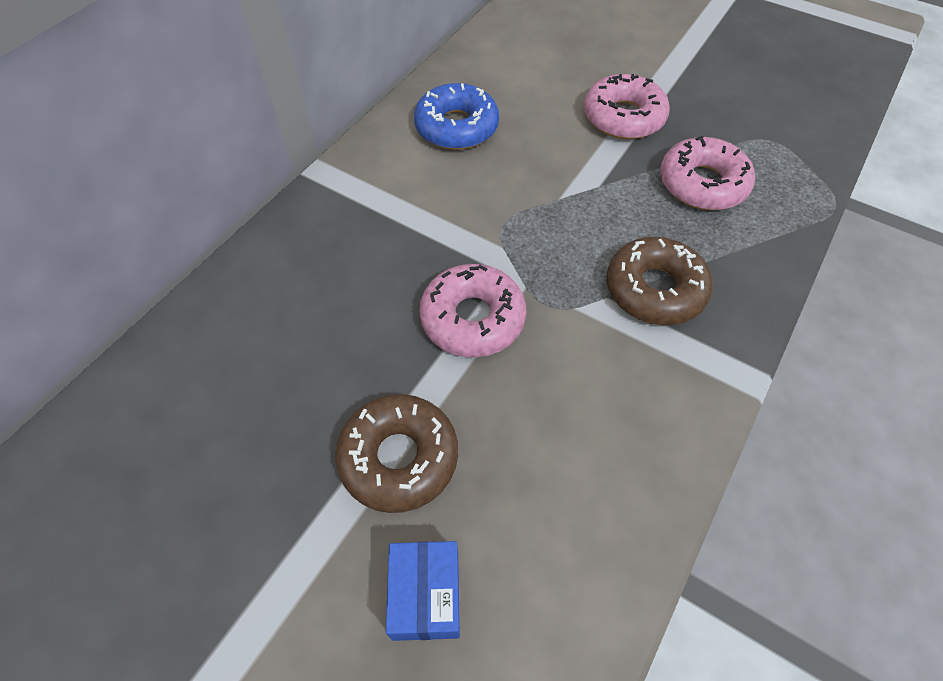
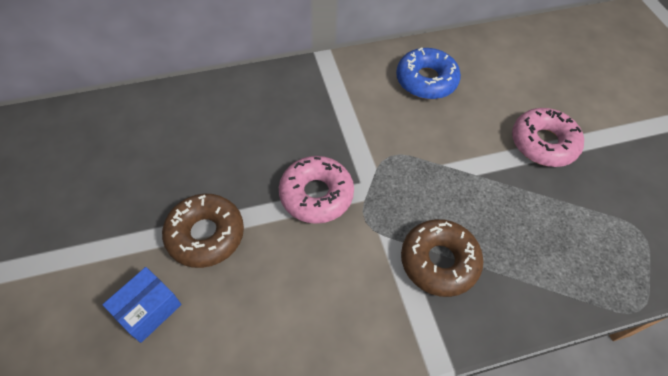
camera: 40 degrees right, 0 degrees up
pink donut [660,136,755,210] -> none

